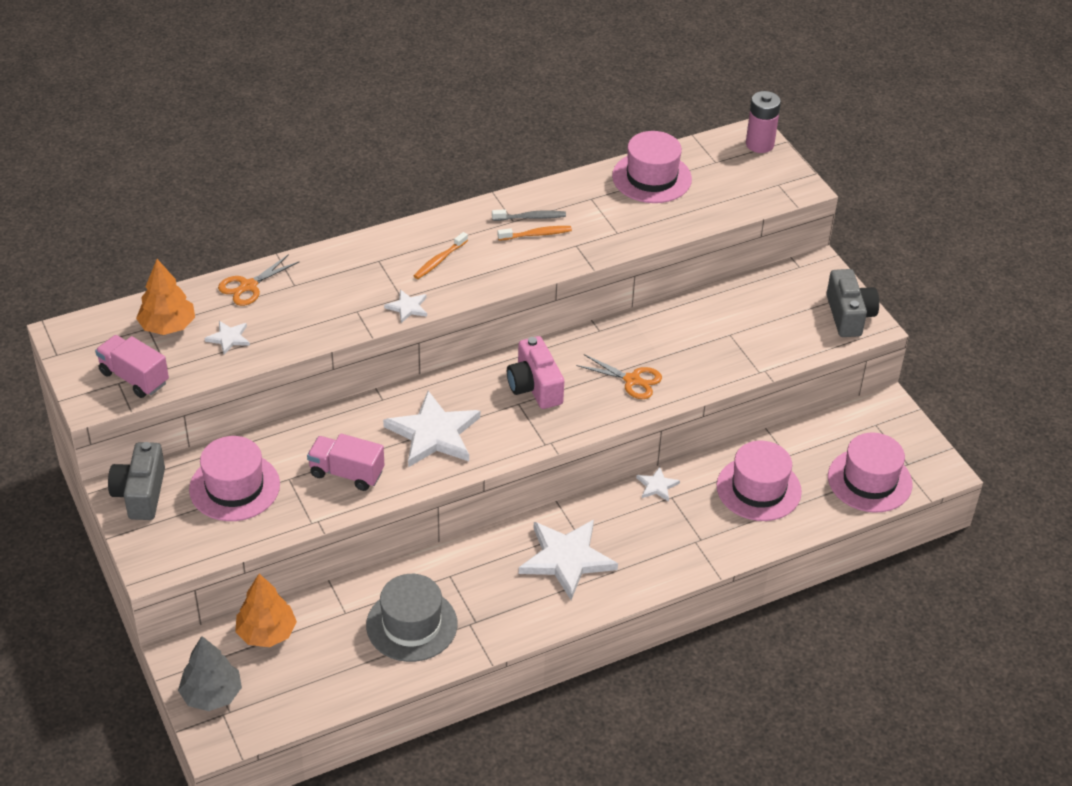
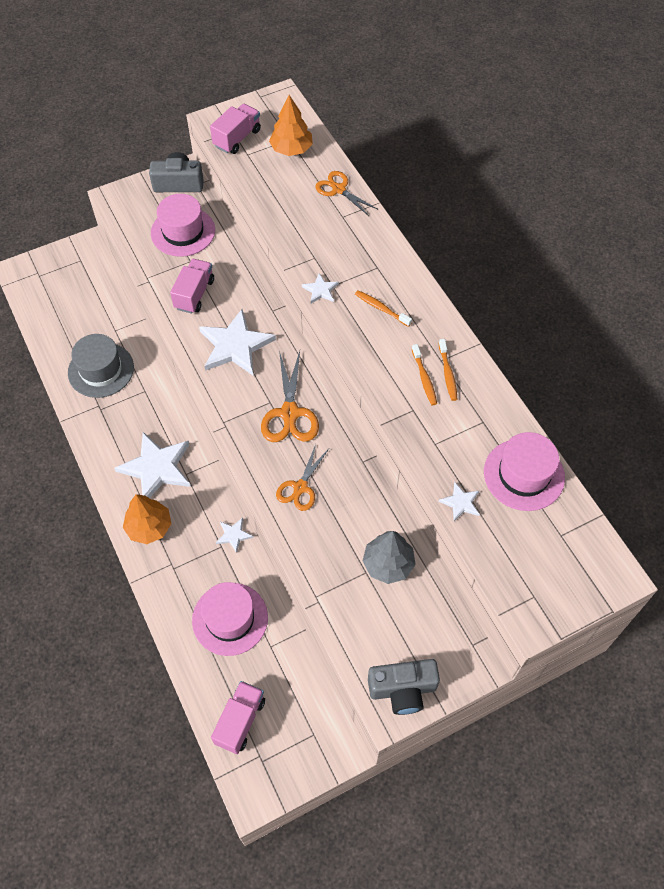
camera: 90 degrees right, 15 degrees up
grey tree [178,636,242,711] -> grey tree moved to [363,531,416,584]
white star [205,321,250,355] -> white star moved to [439,482,480,521]
orange tree [235,574,297,647] -> orange tree moved to [123,494,171,544]
grey toothbrush [492,210,566,221] -> orange toothbrush [439,339,458,401]
pink camera [507,336,564,409] -> orange scissors [261,351,319,442]
pink battery [746,91,781,153] -> none
pink hat [828,432,913,513] -> pink truck [211,681,265,754]

